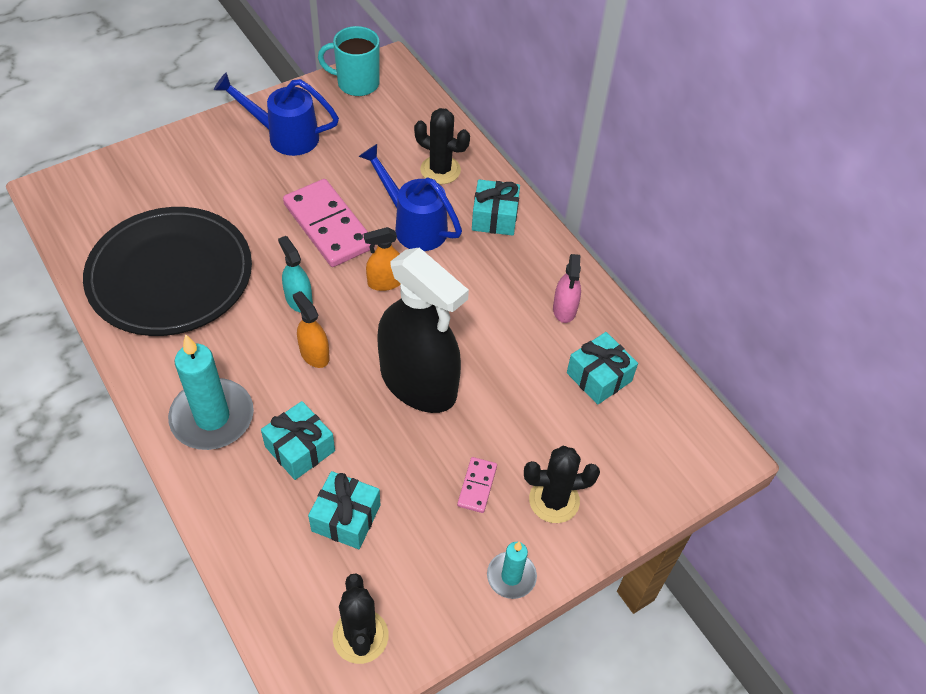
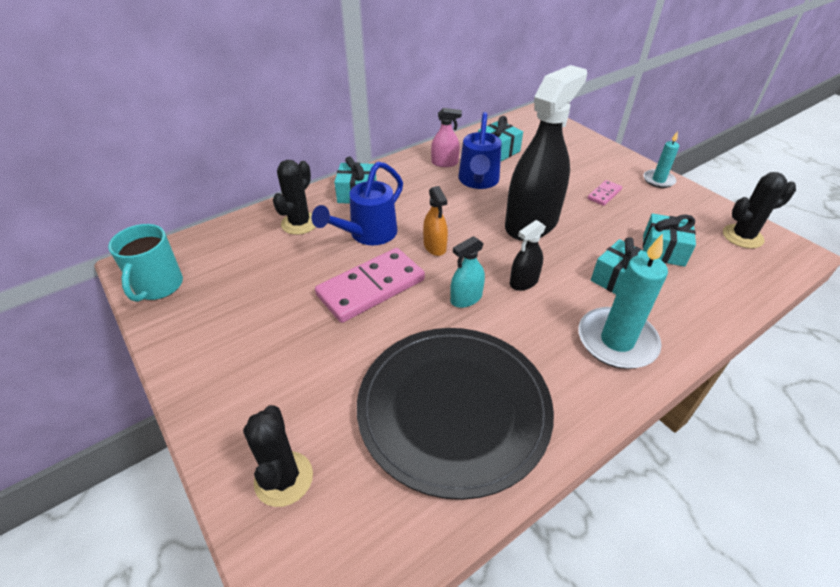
camera: 90 degrees left, 10 degrees down
blue watering can [214,73,339,156] -> blue watering can moved to [458,112,501,189]
orange spray bottle [293,291,330,368] -> black spray bottle [510,220,546,291]
pink domino [457,457,497,513] -> pink domino turned 60 degrees counterclockwise [587,180,622,206]
black cactus [524,446,600,523] -> black cactus moved to [243,405,313,507]

